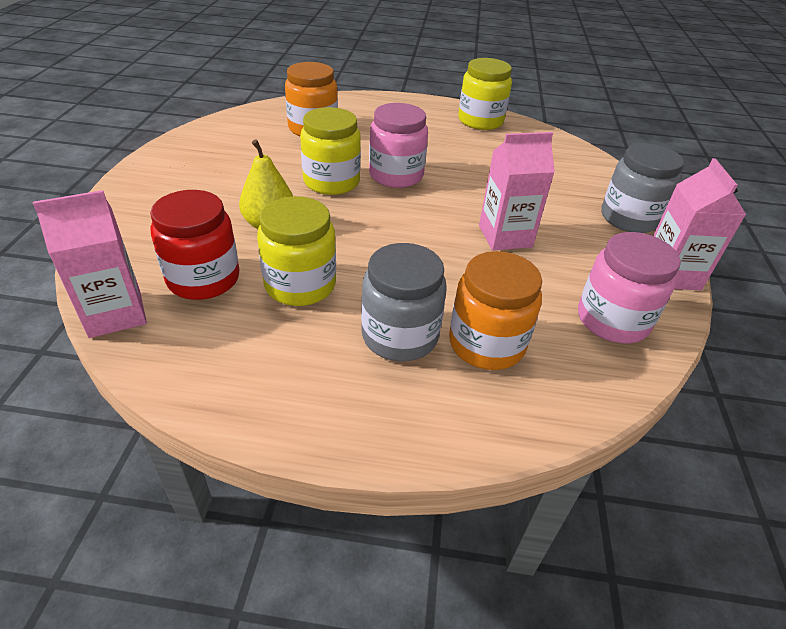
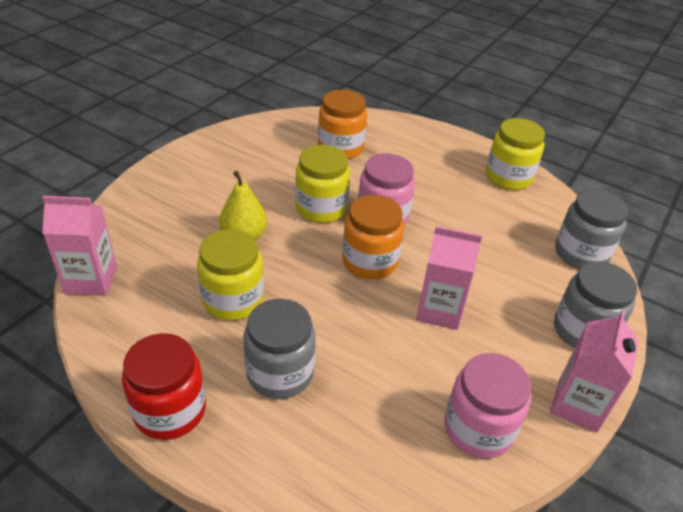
camera: 25 degrees right, 0 degrees up
red jar [150,190,239,300] -> red jar moved to [122,333,206,440]
orange jar [449,251,542,370] -> orange jar moved to [342,195,404,279]
none -> grey jar [555,189,628,269]

